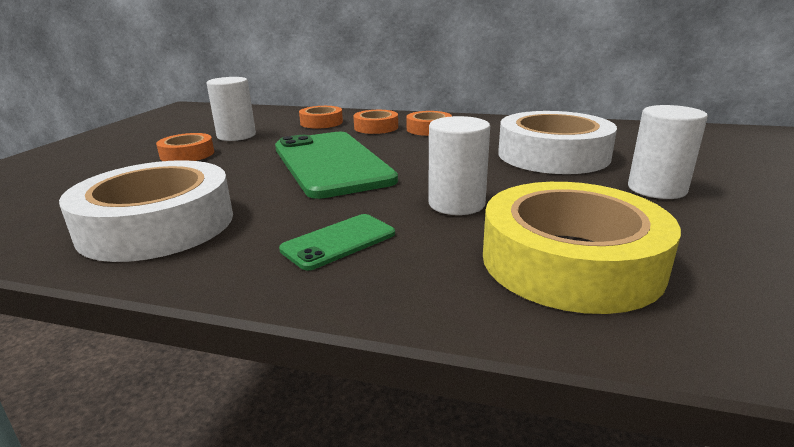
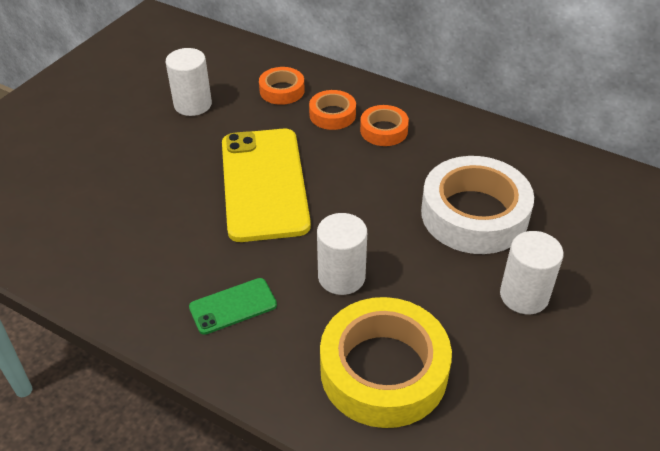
camera: 15 degrees right, 20 degrees up
white tape [59,160,233,262] -> none
orange tape [156,133,214,161] -> none
green phone [275,132,398,199] -> yellow phone [222,129,311,242]

